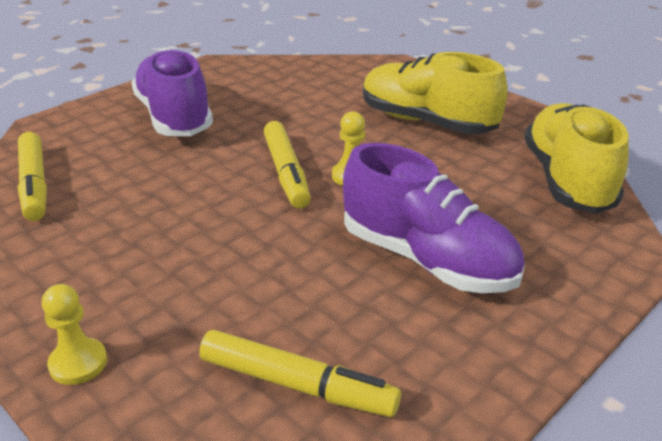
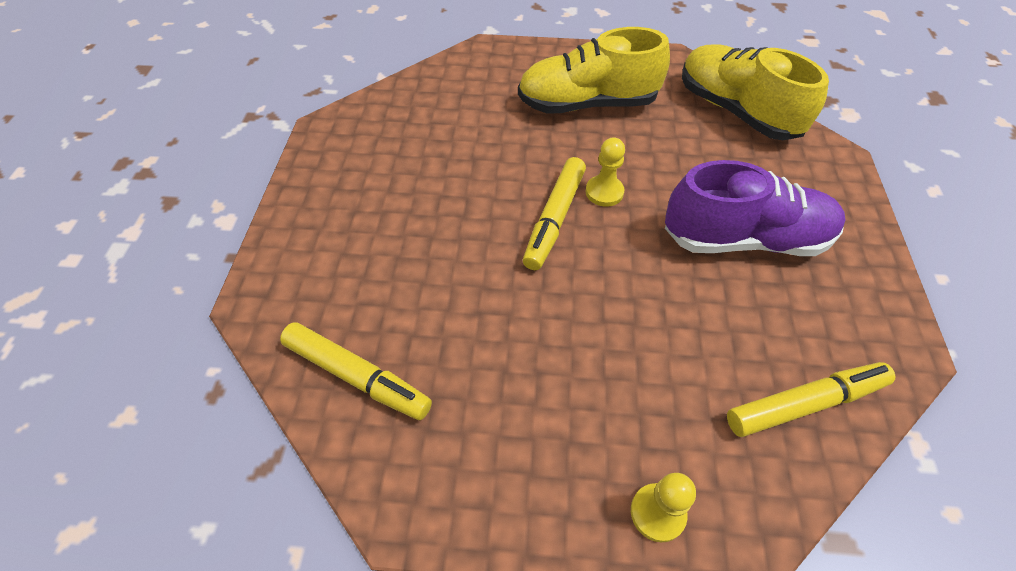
camera: 40 degrees left, 20 degrees up
purple shoe [131,49,213,136] -> none
yellow marker [263,121,311,208] -> yellow marker turned 75 degrees clockwise [523,157,586,270]

